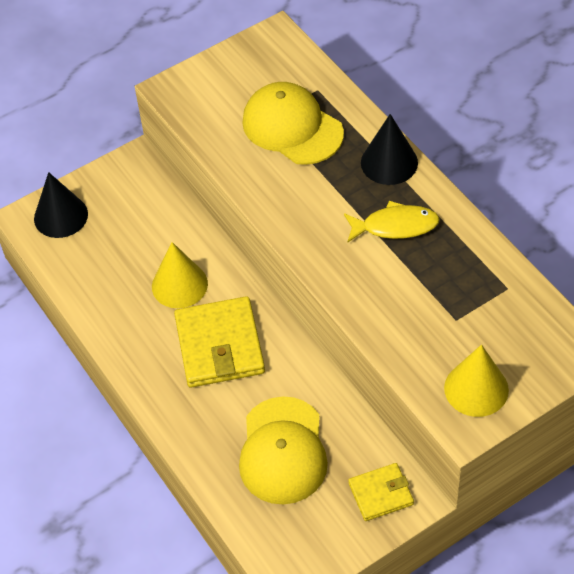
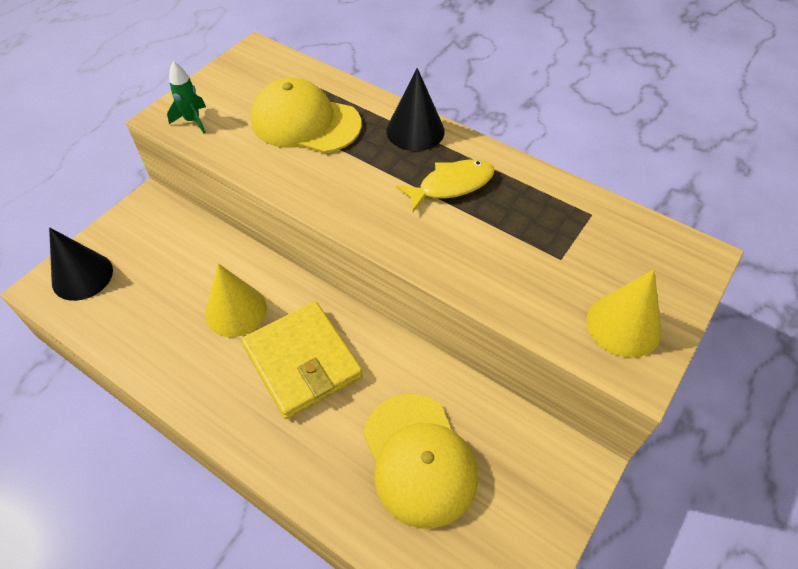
camera: 25 degrees left, 0 degrees up
yellow wallet [348,463,414,521] -> none
none -> green rocket [167,61,206,133]

